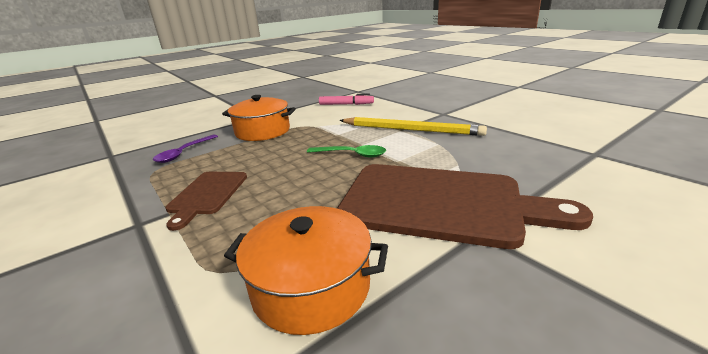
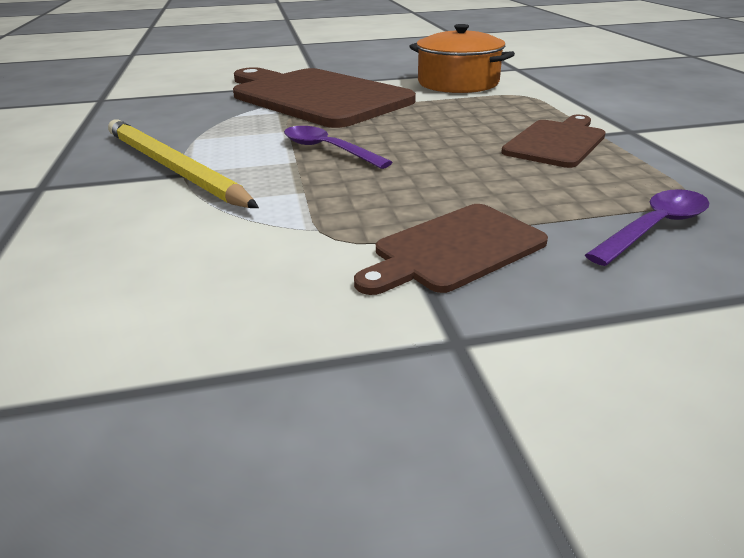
camera: 155 degrees left, 5 degrees up
orange pot [222,95,296,141] -> brown cutting board [354,204,548,295]
green spoon [307,145,386,157] -> purple spoon [284,126,392,169]
pink marker [319,94,374,105] -> none

